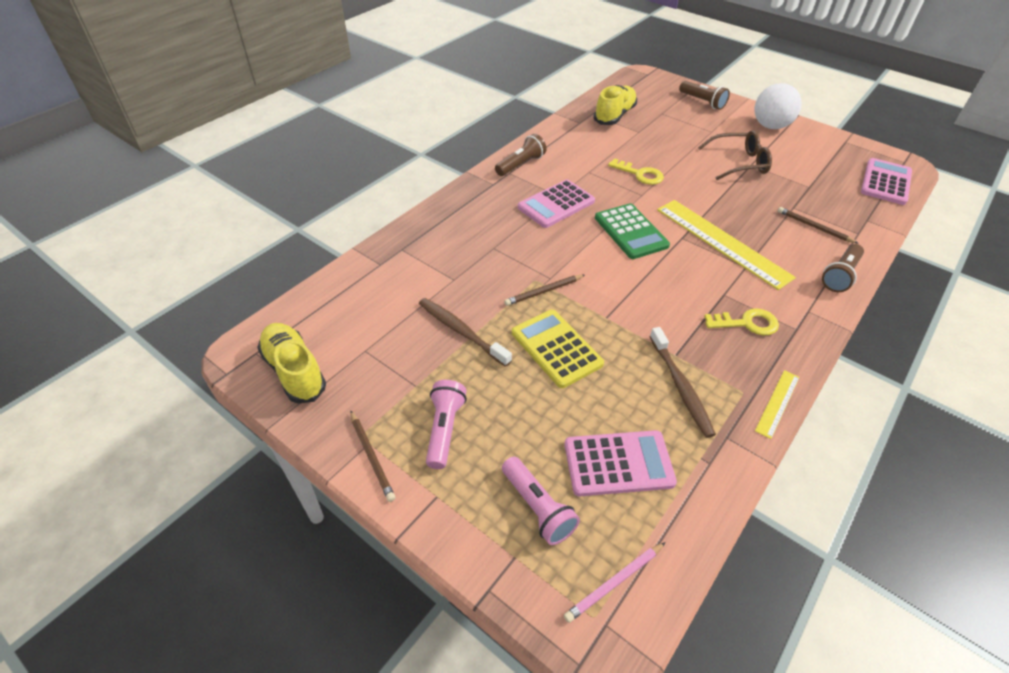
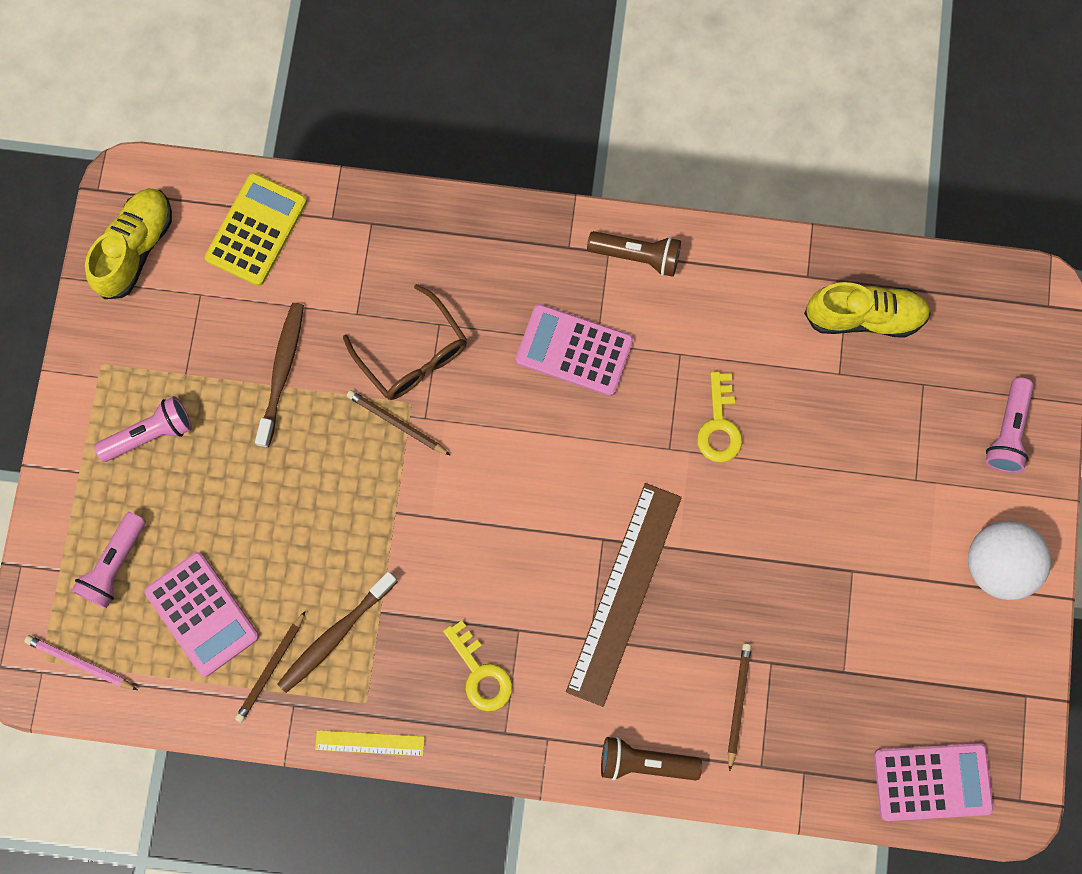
camera: 60 degrees right, 30 degrees up
brown pencil [350,410,395,502] -> brown pencil moved to [235,611,306,723]
yellow calculator [512,309,604,388] -> yellow calculator moved to [205,173,307,286]
green calculator [595,203,670,259] -> none
yellow ruler [657,200,796,290] -> brown ruler [566,483,682,707]
brown flashlight [679,81,730,110] -> pink flashlight [985,378,1034,473]
brown glasses [698,130,772,180] -> brown glasses moved to [343,284,467,400]

